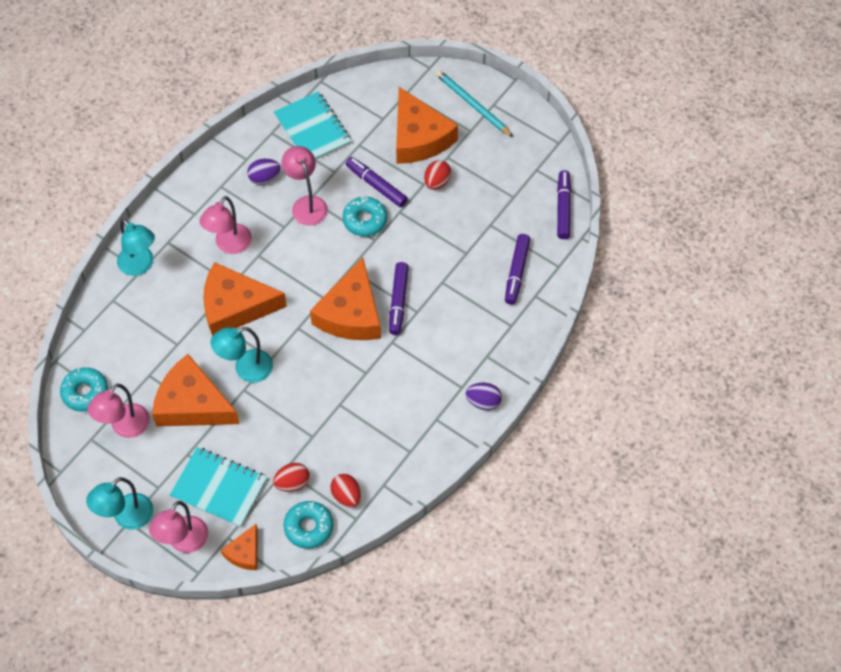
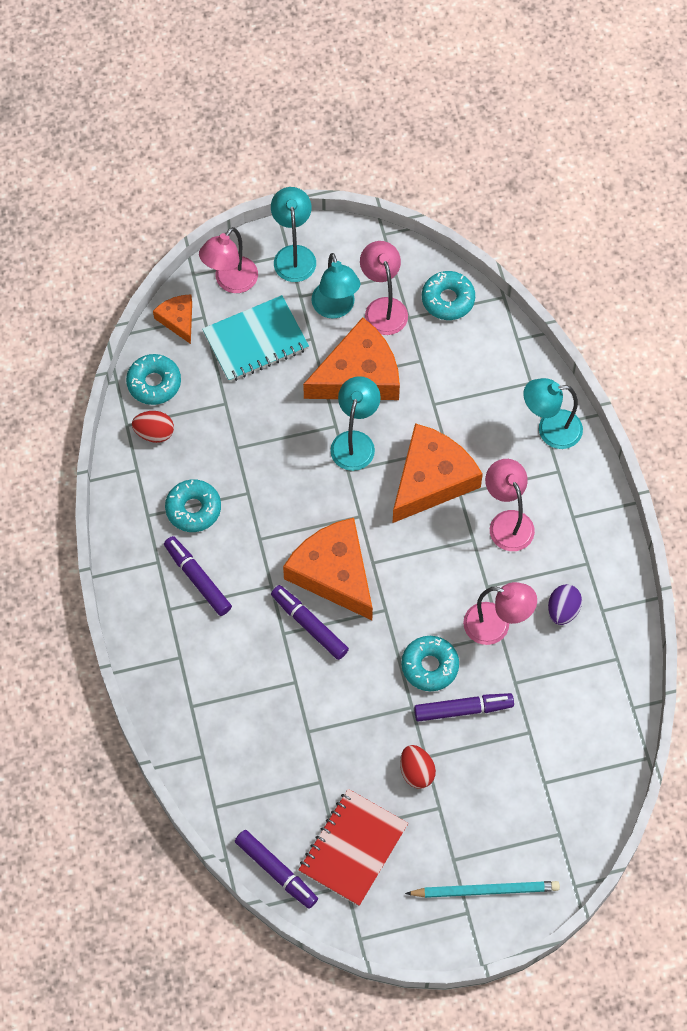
camera: 130 degrees right, 5 degrees up
pink lamp [149,501,209,553] -> pink lamp turned 120 degrees counterclockwise [199,227,258,293]
red egg [273,463,310,492] -> none
turquoise notebook [274,91,351,160] -> none
orange cheese [396,87,458,164] -> none
purple egg [466,383,502,410] -> none
purple marker [505,234,530,305] -> purple marker moved to [164,536,232,616]
none -> turquoise donut [165,479,221,532]
none -> red notebook [298,789,408,906]
none -> turquoise lamp [311,253,360,319]

